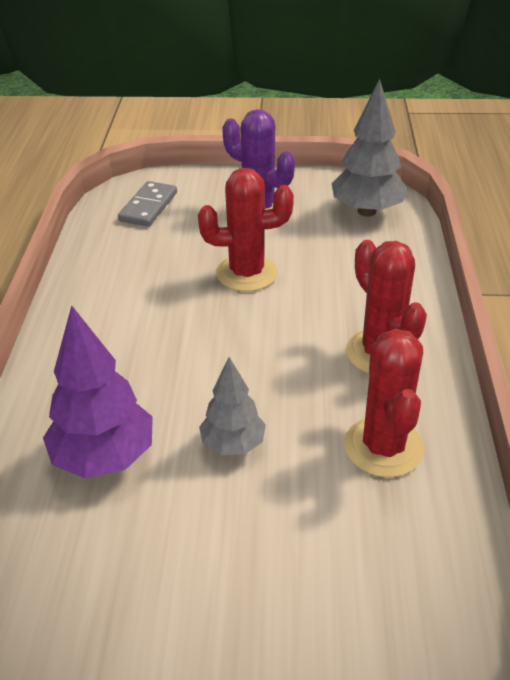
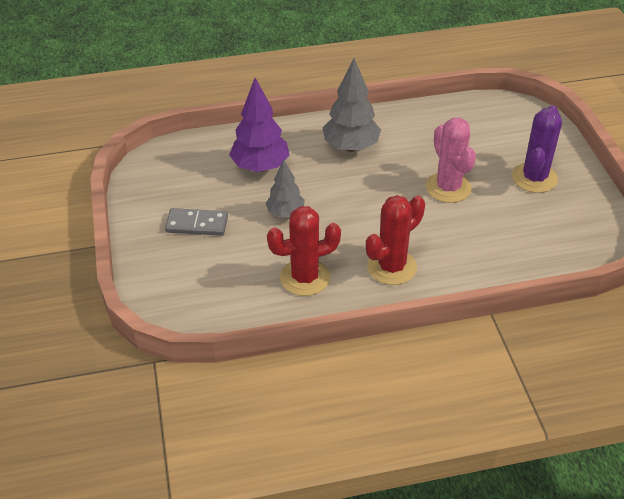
camera: 75 degrees right, 5 degrees up
grey domino [118,181,177,227] -> grey domino moved to [165,208,228,236]
red cactus [198,168,294,291] -> pink cactus [426,118,476,203]
grey tree [332,79,408,217] -> grey tree moved to [322,58,381,152]

